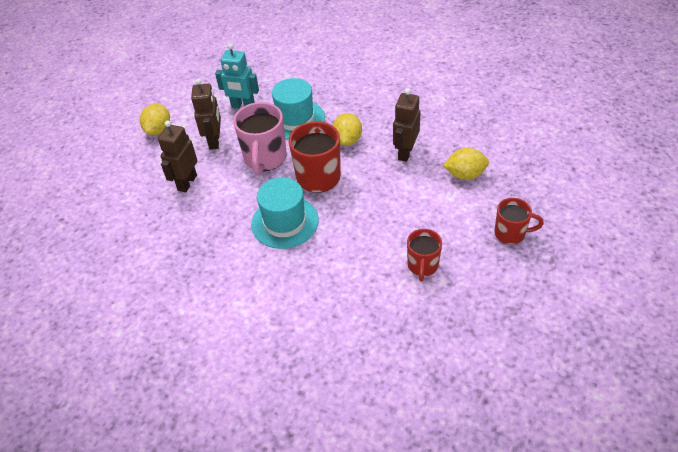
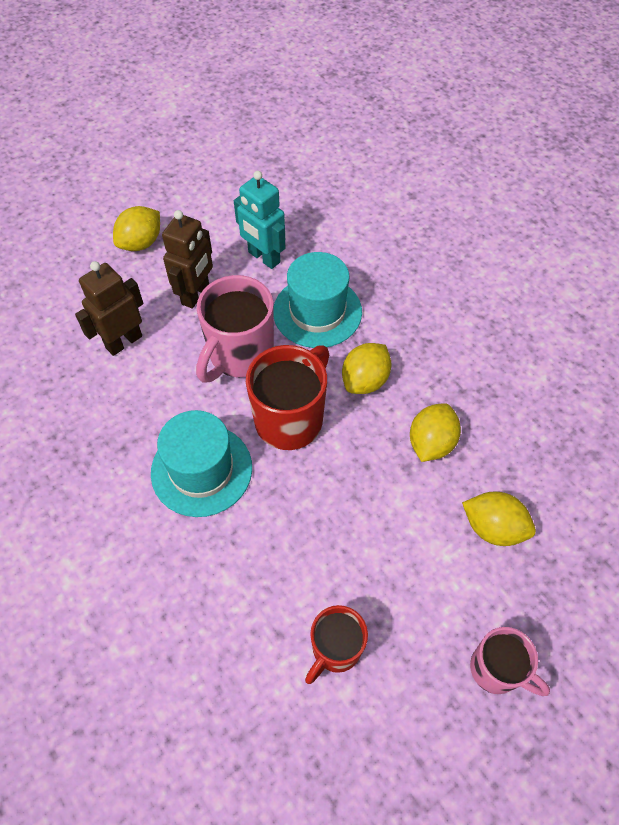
camera: 25 degrees right, 10 degrees up
brown robot [393,88,421,162] -> yellow lemon [410,403,461,462]
red mug [494,198,544,245] -> pink mug [470,627,550,696]

